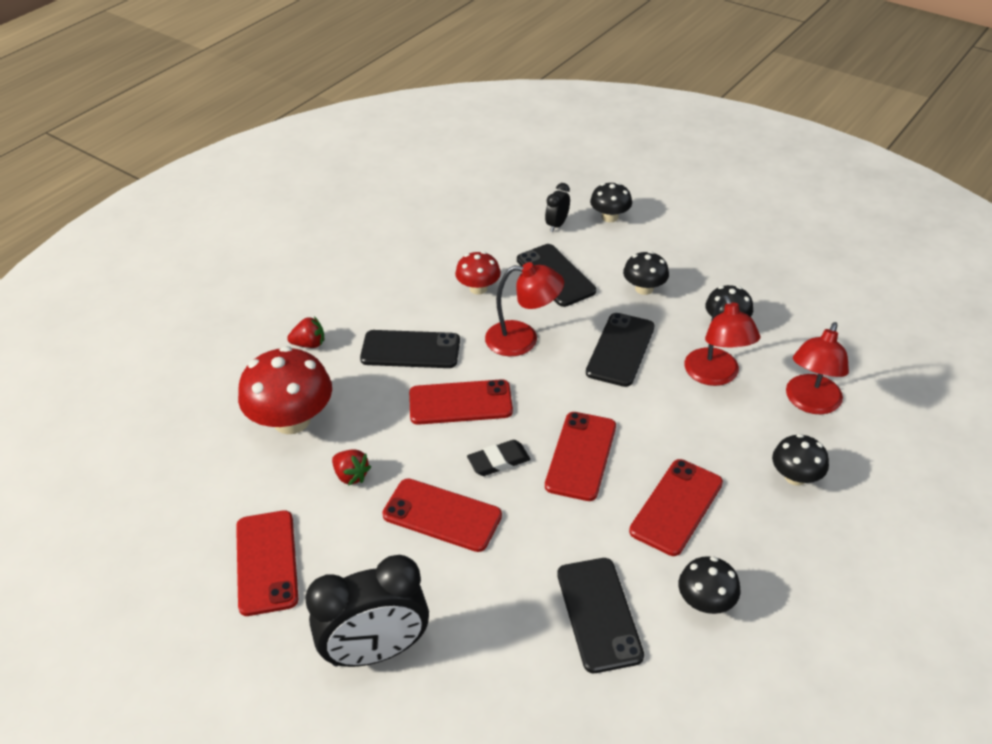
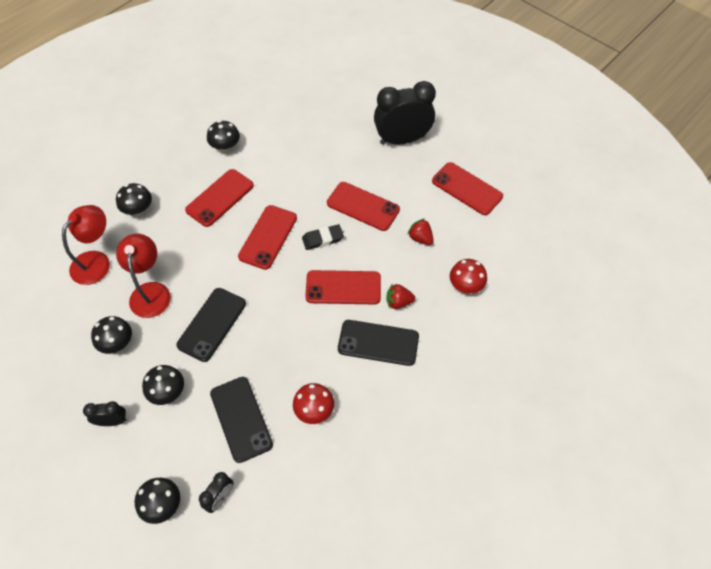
camera: 175 degrees left, 15 degrees up
red phone [236,510,298,616] -> red phone turned 45 degrees counterclockwise [432,162,503,215]
red mushroom [238,346,332,434] -> red mushroom [450,259,487,294], size x0.56
red strawberry [287,316,324,348] -> red strawberry moved to [386,284,415,309]
red lamp [485,262,564,356] -> none
black phone [557,558,644,673] -> none
none -> black clock [83,401,127,426]

